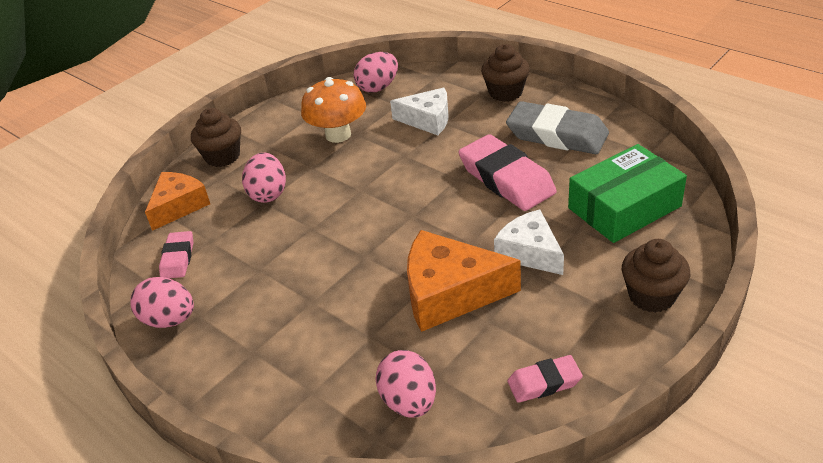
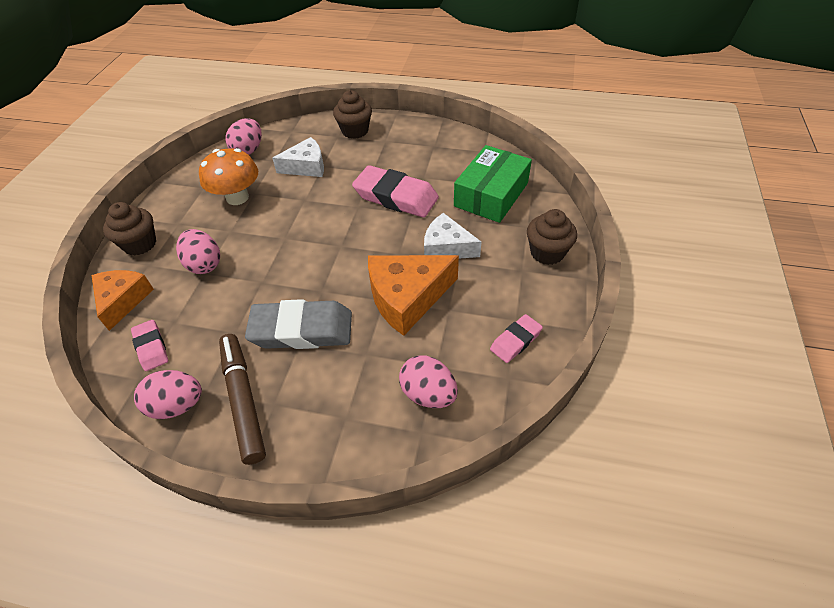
camera: 30 degrees left, 10 degrees up
grey eraser [506,101,609,154] -> grey eraser moved to [245,299,352,349]
none -> brown marker [219,334,266,465]

